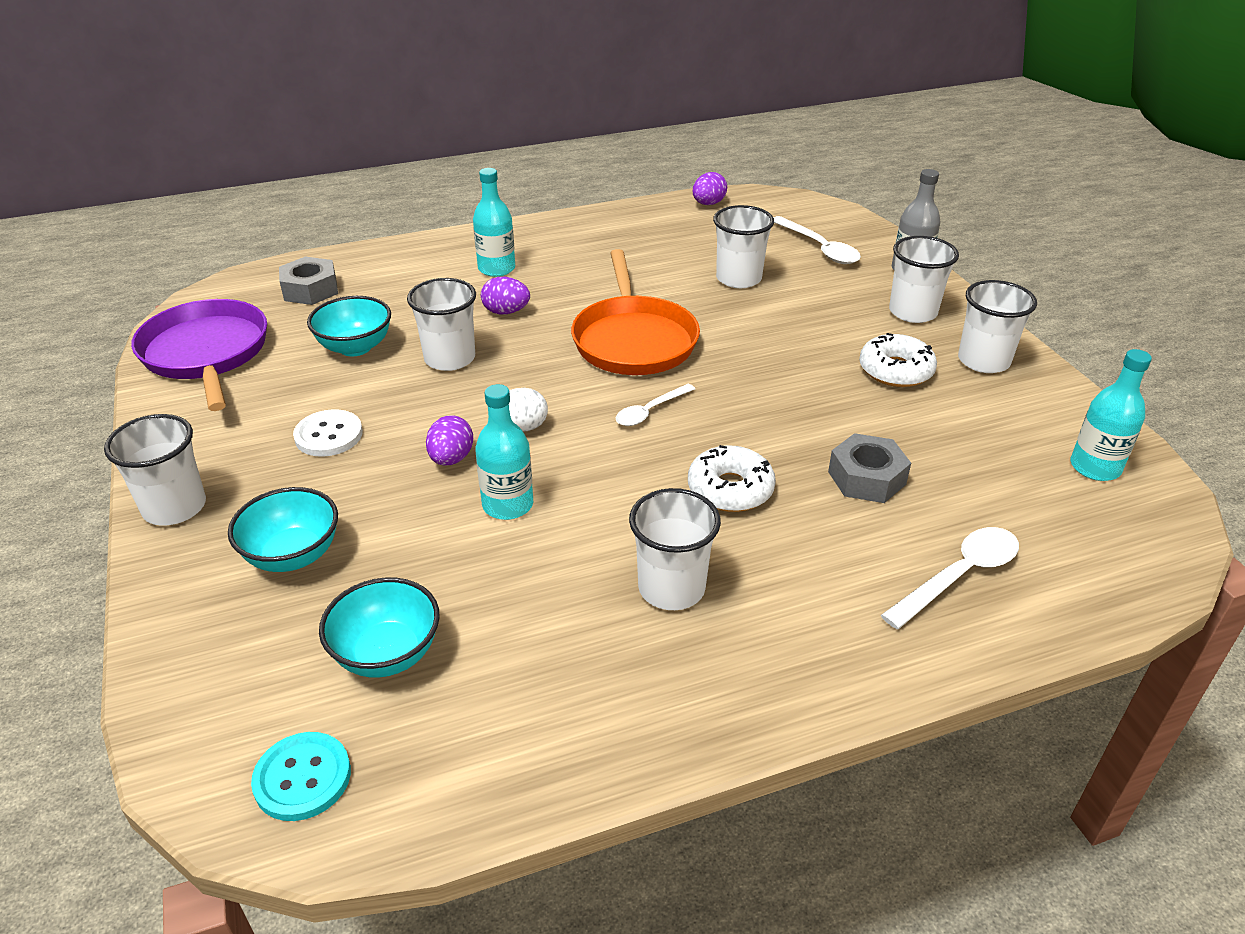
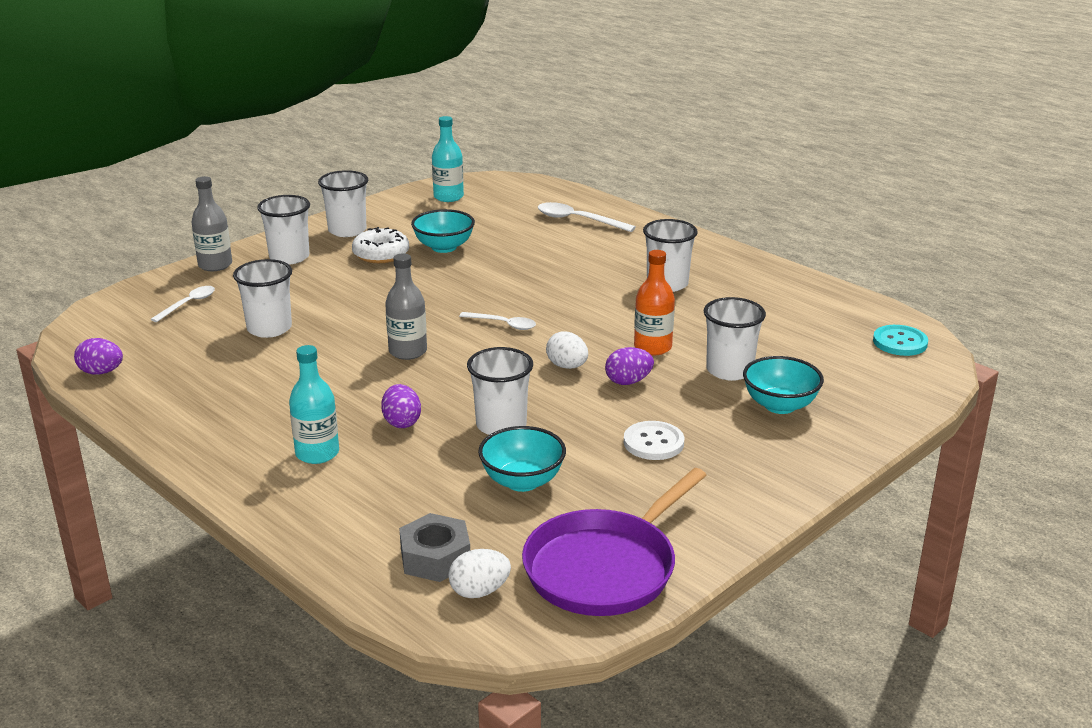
camera: 115 degrees left, 10 degrees down
white cup [104,414,206,526] -> white cup moved to [704,297,766,381]
turquoise bowl [319,577,440,678] -> turquoise bowl moved to [411,209,475,253]
turquoise bottle [475,384,533,520] -> orange bottle [634,250,675,355]
orange pan [571,249,700,375] -> grey bottle [385,253,427,360]
white donut [688,445,776,512] -> none
white spoon [774,216,861,264] -> white spoon [151,286,215,322], size x0.66
grey nut [828,433,911,503] -> none
none -> white egg [448,549,511,598]

